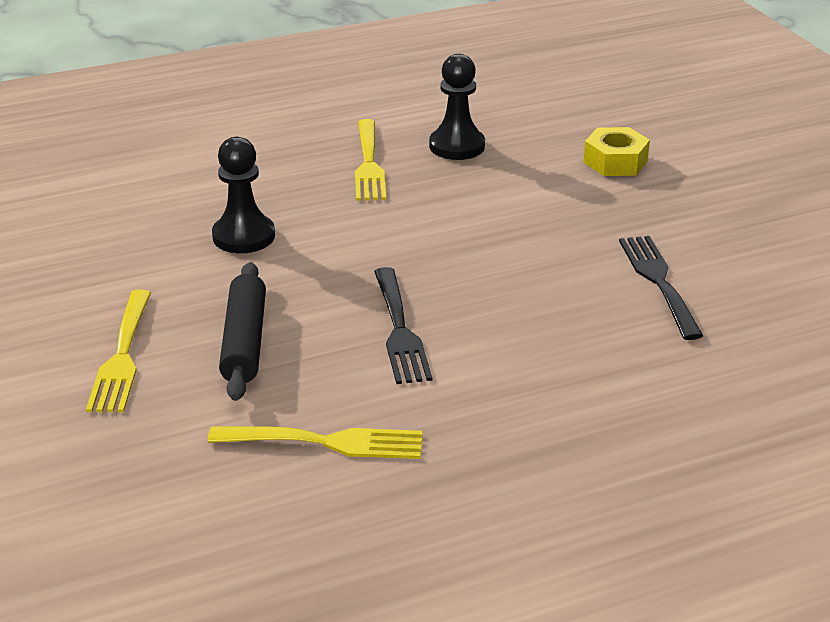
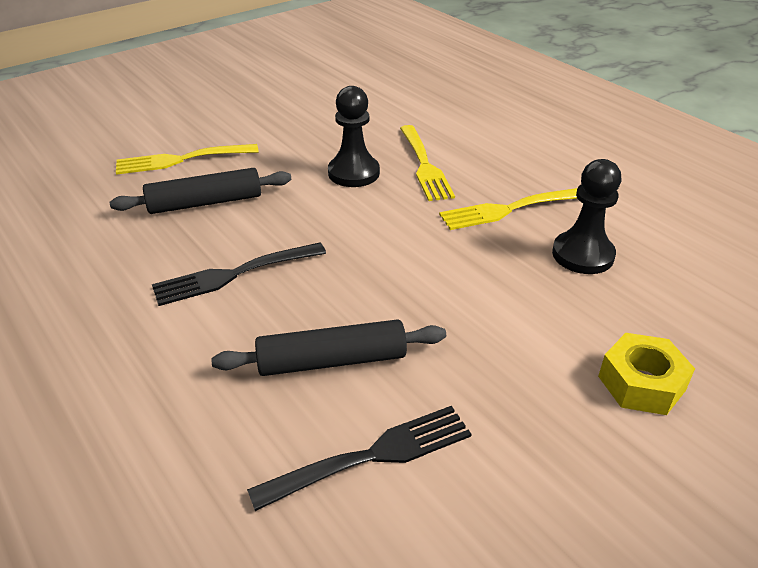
camera: 75 degrees right, 5 degrees up
yellow fork [208,426,423,459] -> yellow fork moved to [400,125,455,201]
none -> black rolling pin [211,319,446,376]

